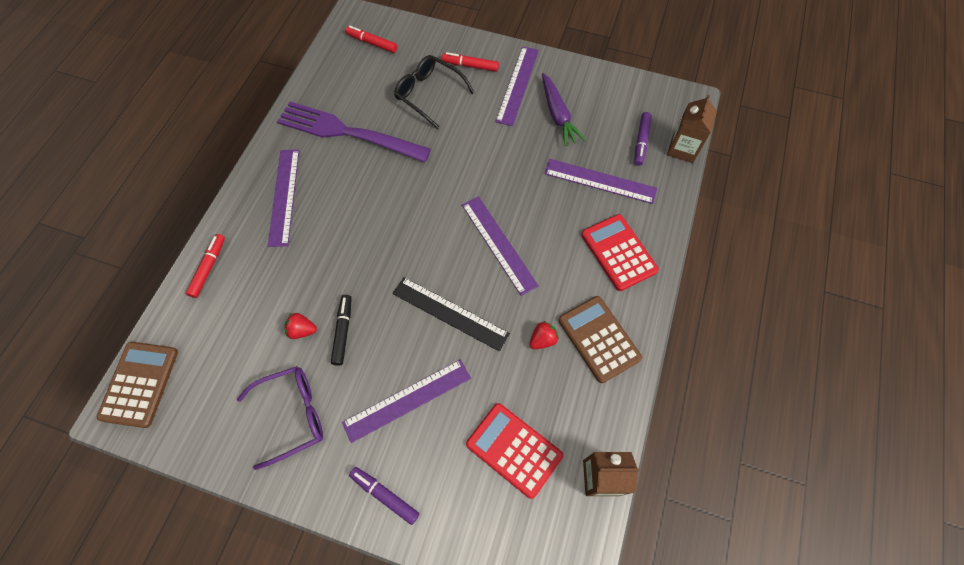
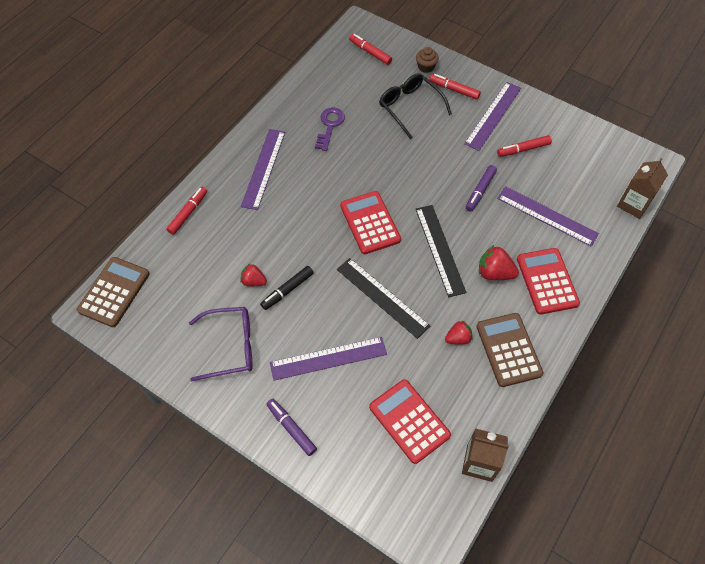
camera: 15 degrees right, 5 degrees down
purple fork [277,102,431,163] -> purple key [315,108,345,151]
black marker [331,295,352,366] -> black marker turned 150 degrees counterclockwise [260,266,314,310]
purple ruler [462,196,539,296] -> black ruler [416,205,467,297]
purple carrot [542,73,585,146] -> red marker [497,135,552,157]
purple marker [634,112,652,166] -> purple marker moved to [466,165,497,212]
none -> red calculator [340,191,401,254]
none -> brown cupcake [416,47,439,73]
none -> red strawberry [479,245,519,280]

